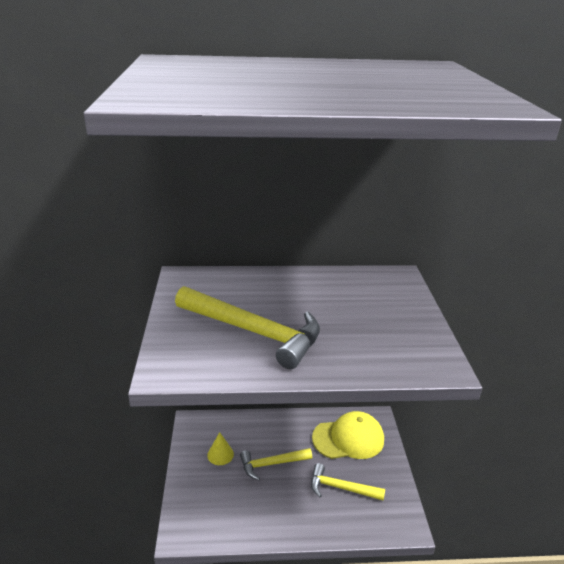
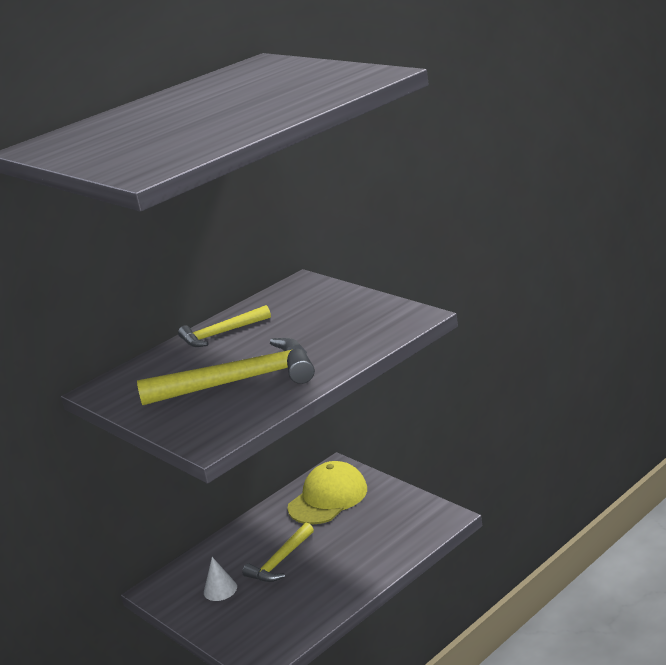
camera: 35 degrees left, 5 degrees down
yellow cone [207,432,234,465] -> white cone [204,557,237,601]
yellow hammer [311,463,385,501] -> yellow hammer moved to [178,305,271,347]

